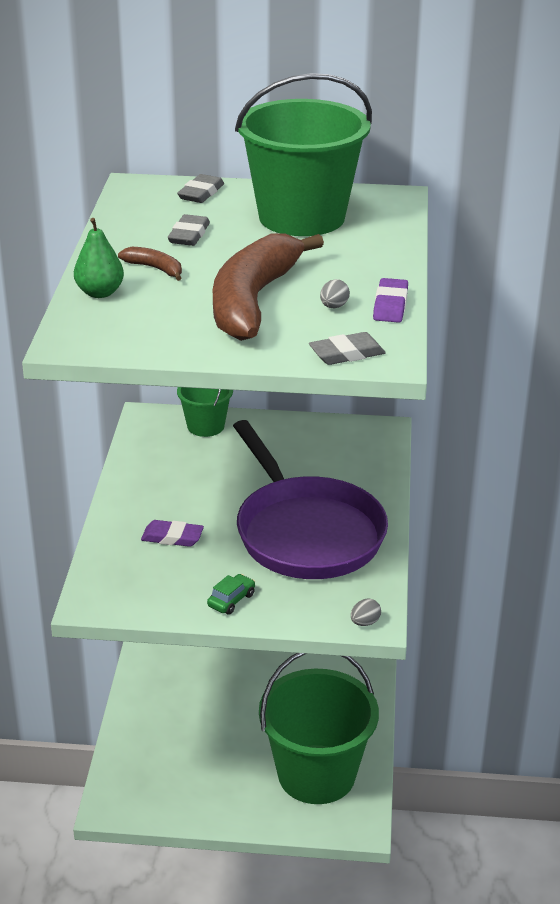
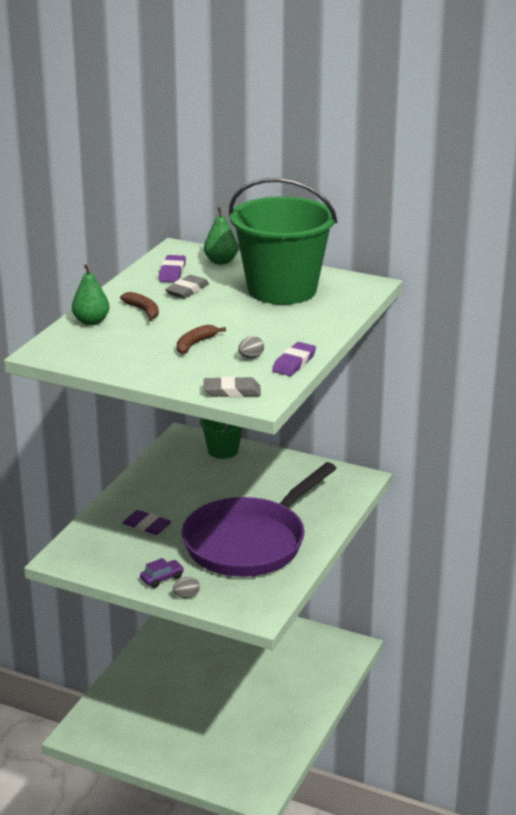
camera: 20 degrees right, 5 degrees down
grey eraser [177,174,224,203] -> green pear [204,207,238,265]
green car [207,574,255,615] -> purple car [140,558,184,588]
brown banana [213,233,324,341] -> brown banana [177,325,226,354], size x0.40
purple pan [233,420,388,579] -> purple pan turned 45 degrees clockwise [182,462,337,577]
green bucket [259,653,379,804] -> none
grey egg [351,599,381,626] -> grey egg moved to [173,577,200,598]
none -> purple eraser [159,255,186,282]

